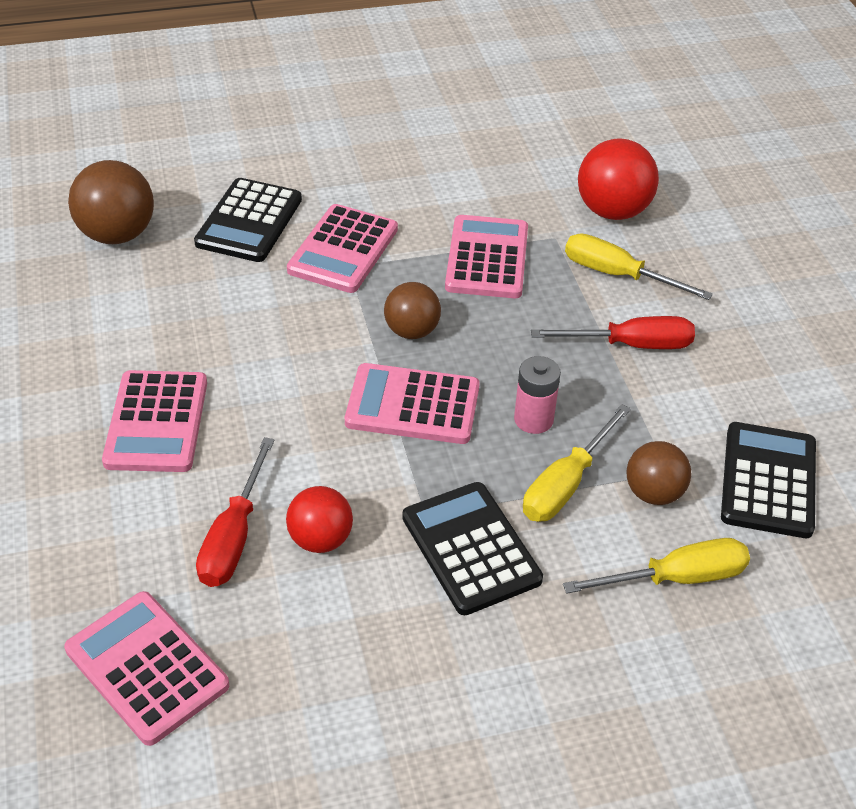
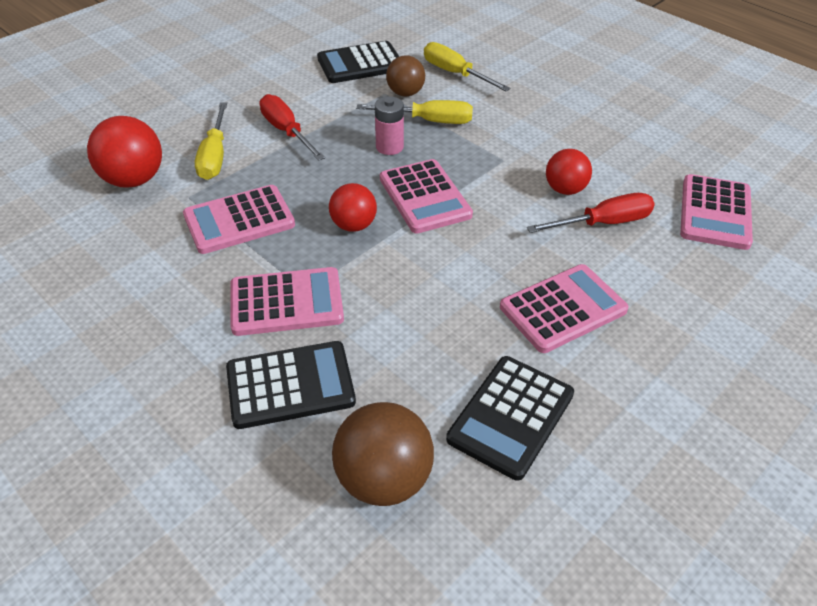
camera: 120 degrees left, 0 degrees up
brown ball [384,282,441,339] -> red ball [329,183,377,232]
black calculator [402,482,543,615] -> black calculator moved to [446,356,574,481]

